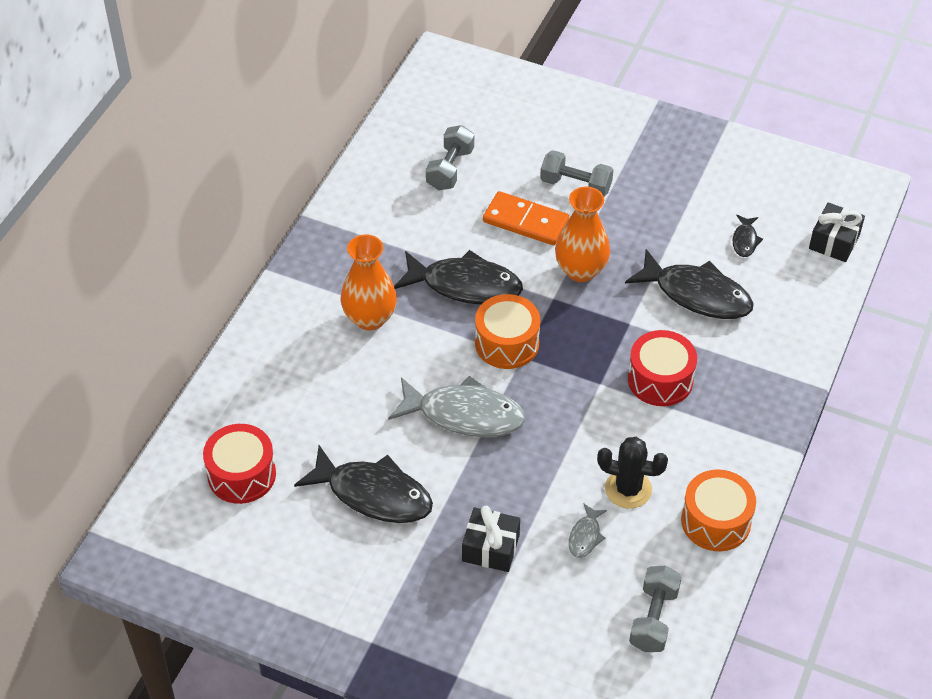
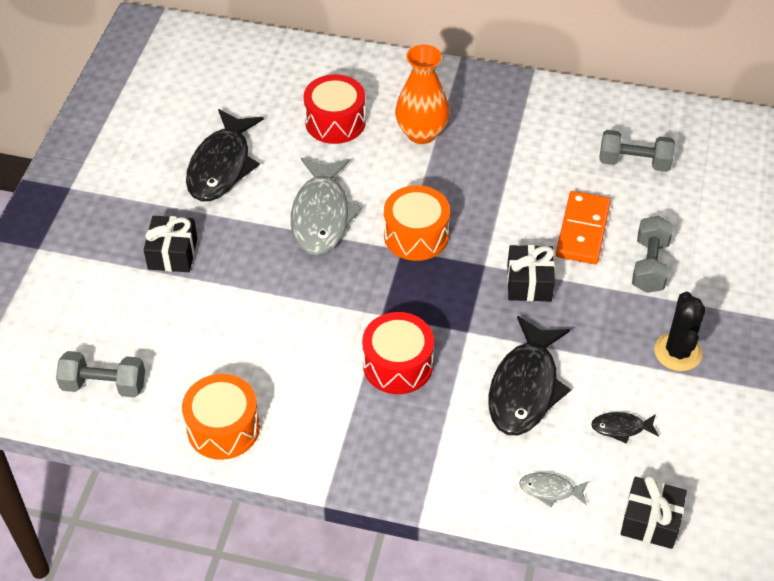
camera: 80 degrees right, 0 degrees up
red drum [203,424,276,504] -> red drum moved to [303,74,366,144]
black fish [394,250,523,305] -> none
orange vase [555,187,610,282] -> black gift [507,245,555,301]
grey fish [569,503,607,558] -> grey fish moved to [519,472,589,507]
black cactus [597,437,668,509] -> black cactus moved to [654,292,705,371]

